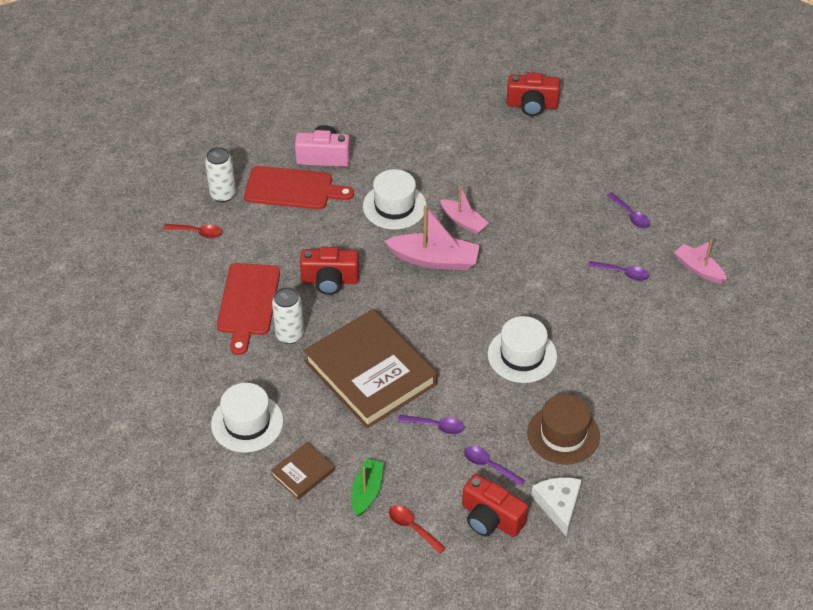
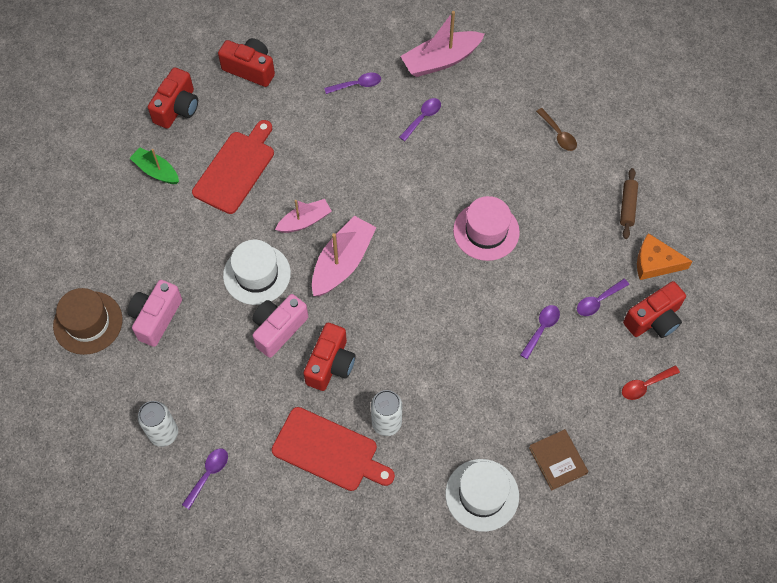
camera: 70 degrees left, 15 degrees up
red spoon [164,224,222,238] -> purple spoon [182,448,228,509]
red cutting board [244,166,354,210] -> red cutting board moved to [192,120,274,214]
brown book [304,309,437,429] -> none
green boat [351,459,384,516] -> green boat moved to [130,148,179,184]
white hat [488,316,557,383] -> pink hat [453,196,520,261]
brown hat [527,394,600,465] -> brown hat moved to [53,288,122,355]
white cheese [531,477,582,537] -> orange cheese [637,233,693,280]
pink boat [674,240,727,283] -> pink boat [401,11,485,77], size x1.60
none -> red camera [218,38,275,87]
none -> pink camera [252,294,308,358]
none -> brown spoon [536,108,577,151]
none -> brown rolling pin [620,168,638,239]

